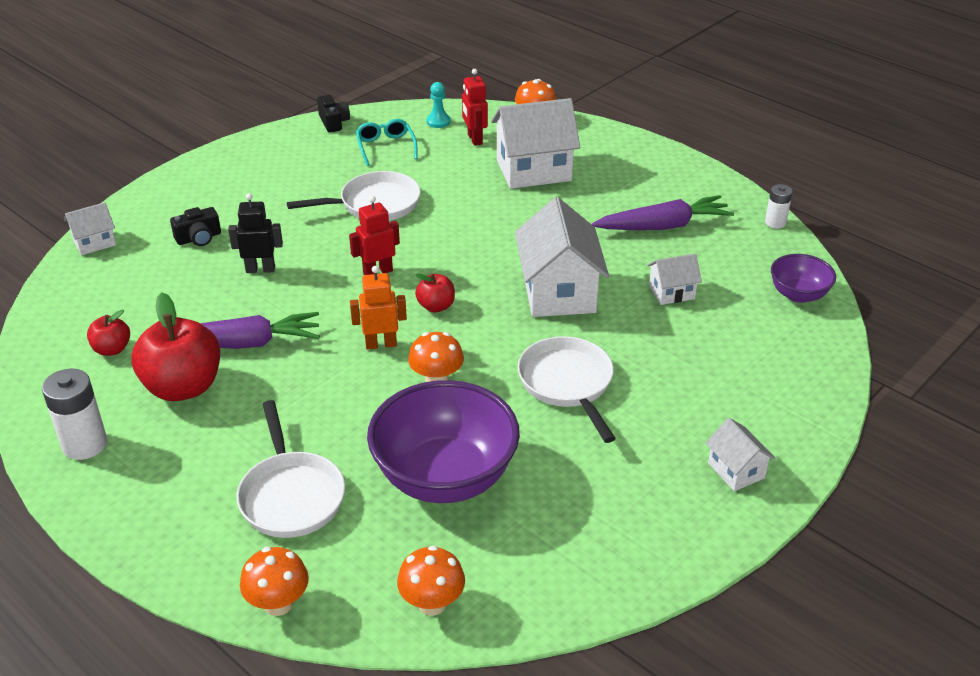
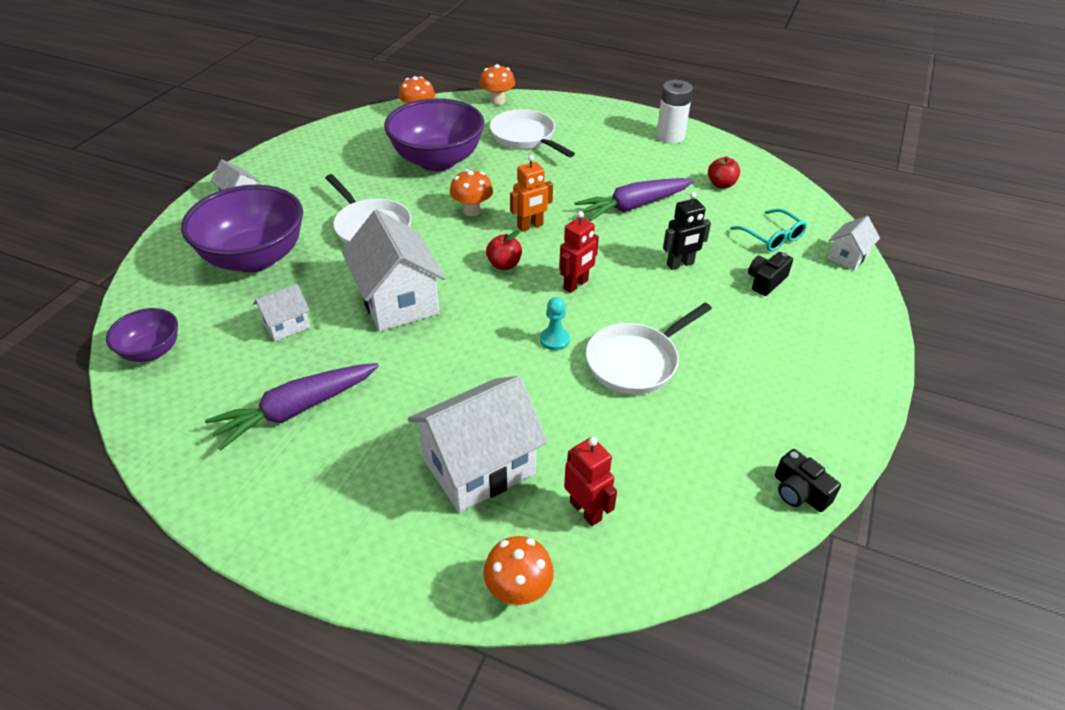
camera: 160 degrees right, 5 degrees up
red apple [131,292,220,401] -> none
turquoise glasses [356,119,418,166] -> turquoise glasses moved to [730,209,807,252]
turquoise pawn [427,82,451,128] -> turquoise pawn moved to [540,297,570,351]
white battery [765,184,793,229] -> none
none -> purple bowl [181,185,303,273]

